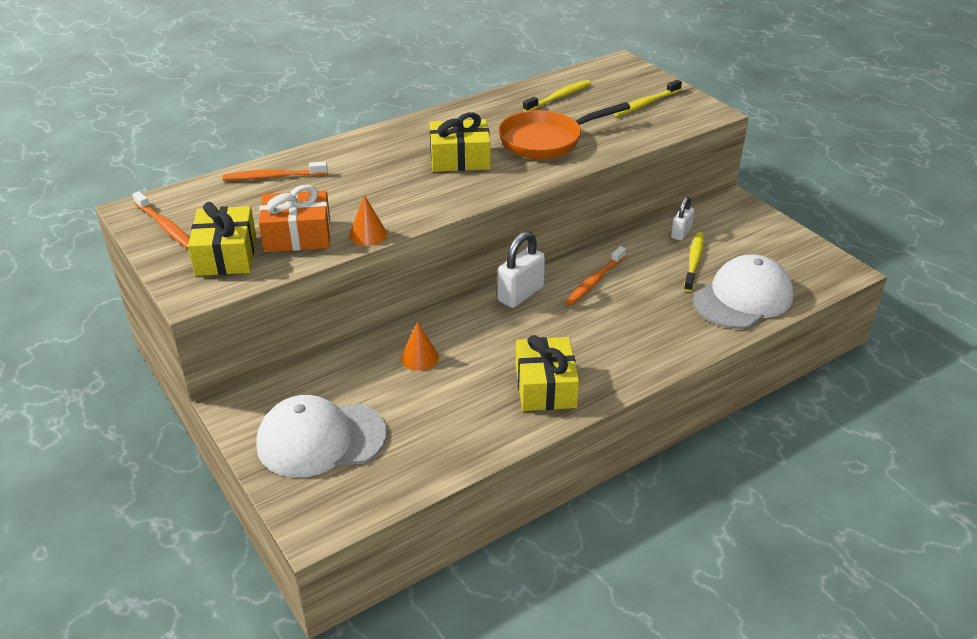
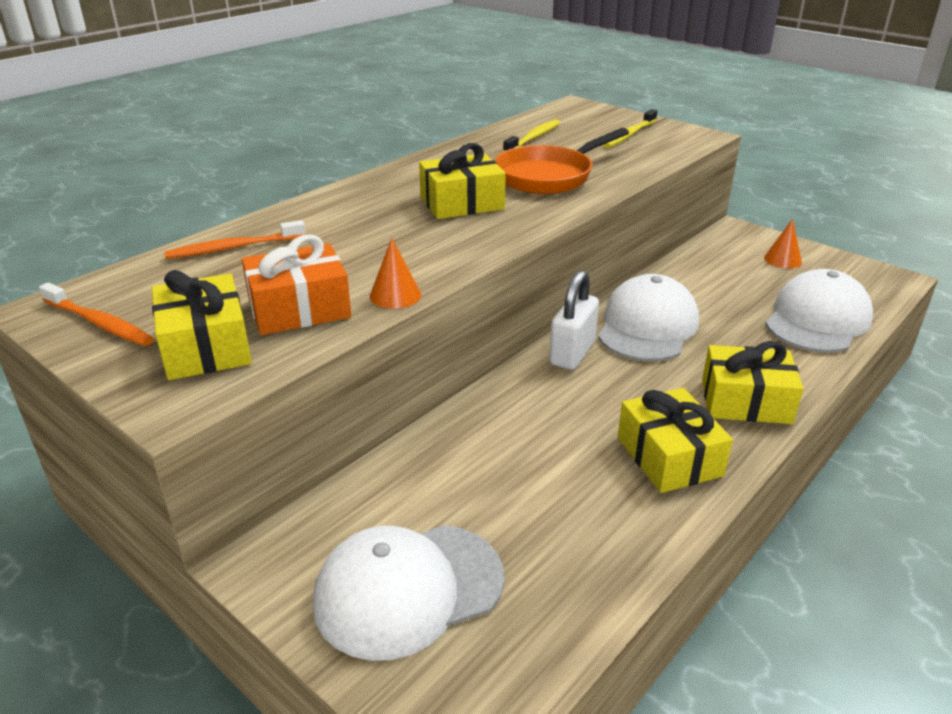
camera: 15 degrees left, 5 degrees down
orange cone [401,322,439,371] -> orange cone moved to [764,219,802,268]
orange toothbrush [565,246,626,305] -> white cap [598,274,699,361]
white padlock [671,197,694,241] -> none
yellow toothbrush [684,232,704,292] -> none
none -> yellow gift [702,341,804,424]

